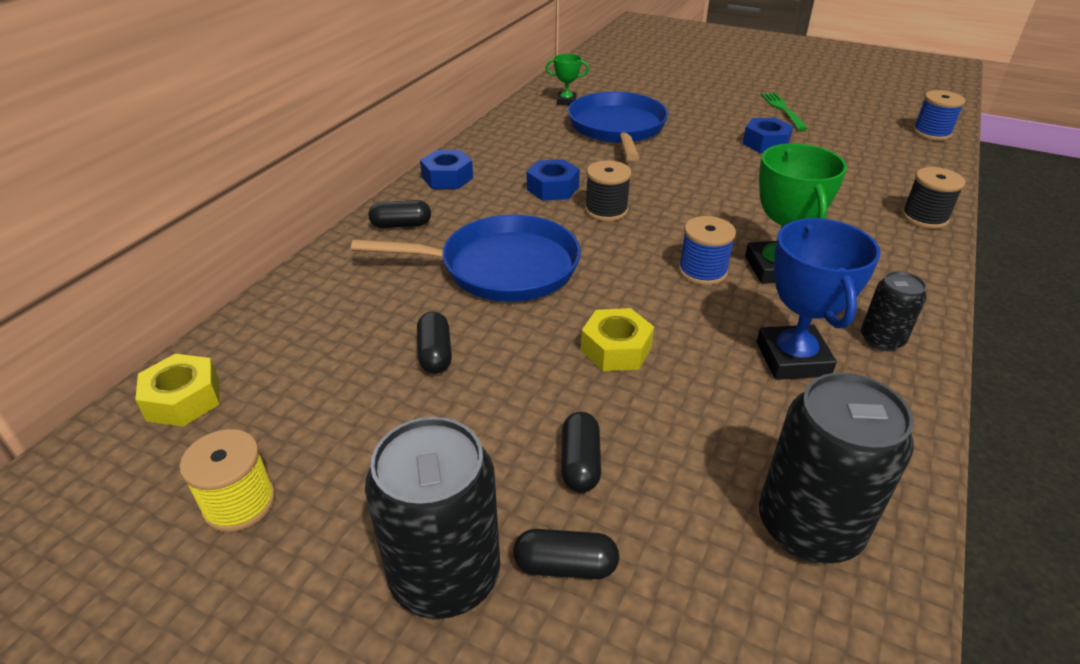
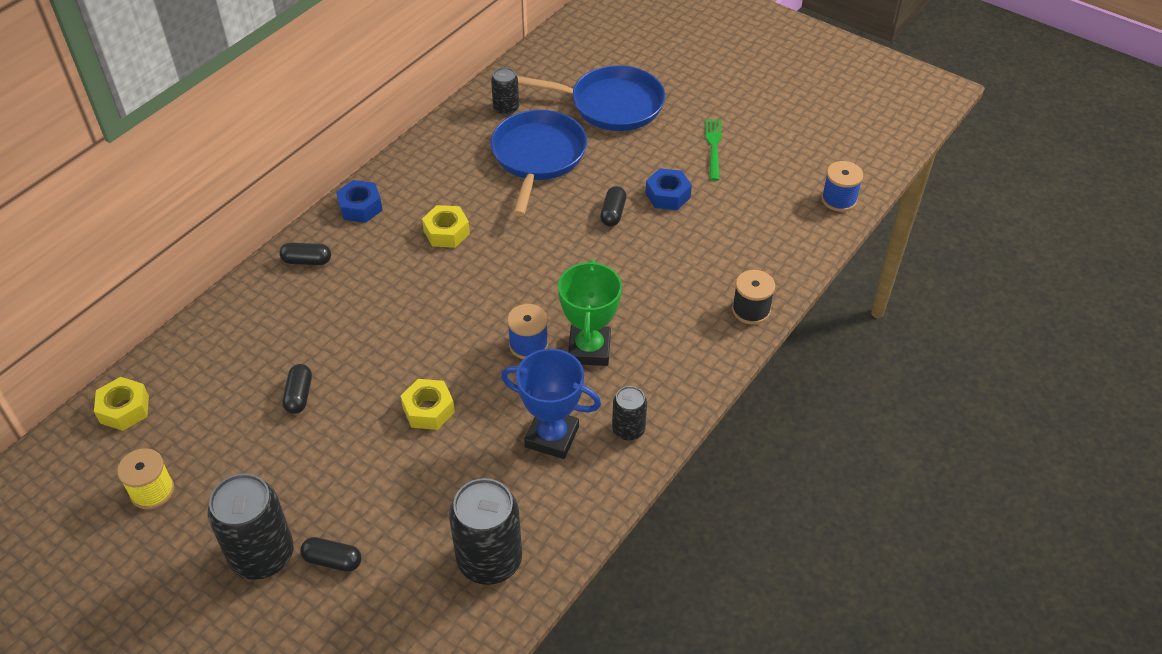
camera: 10 degrees right, 10 degrees up
blue pan [351,215,581,302] -> blue pan moved to [517,65,665,131]
blue nut [527,159,580,201] -> yellow nut [422,205,470,248]
green trophy [546,54,589,105] -> black can [491,67,519,115]
black capsule [561,412,601,492] -> black capsule moved to [600,186,626,227]
black spool [585,160,632,221] -> none
blue trophy [757,218,881,380] -> blue trophy turned 75 degrees counterclockwise [501,349,601,459]

